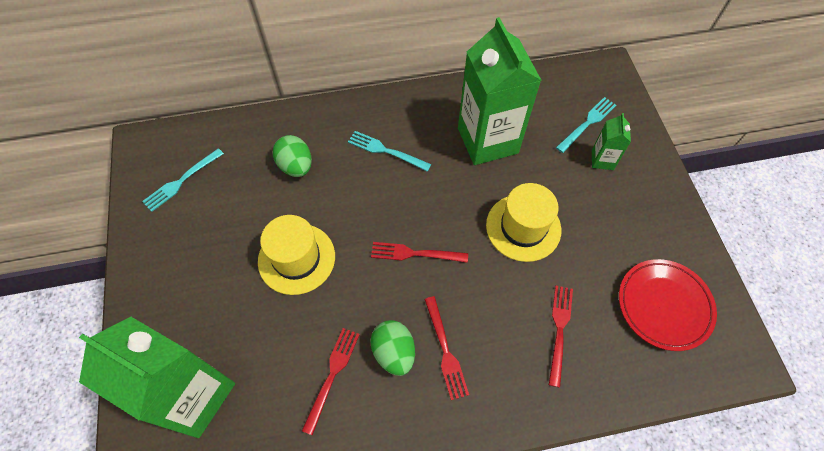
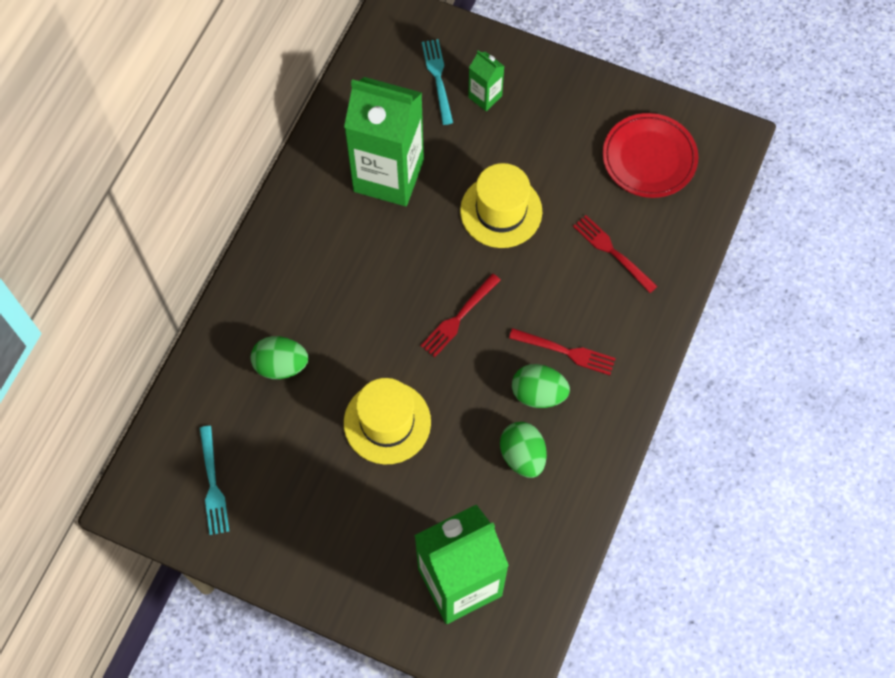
camera: 55 degrees left, 5 degrees up
red fork [302,328,360,435] -> green egg [500,422,547,478]
turquoise fork [348,131,431,172] -> none

